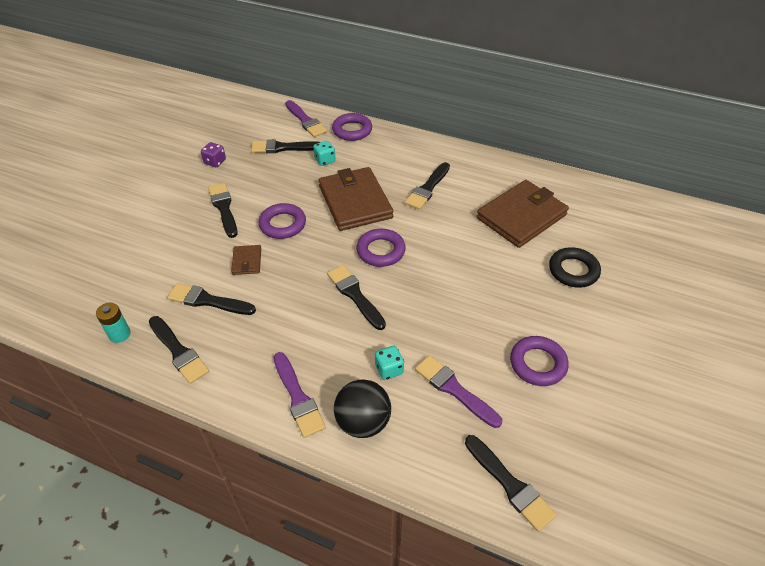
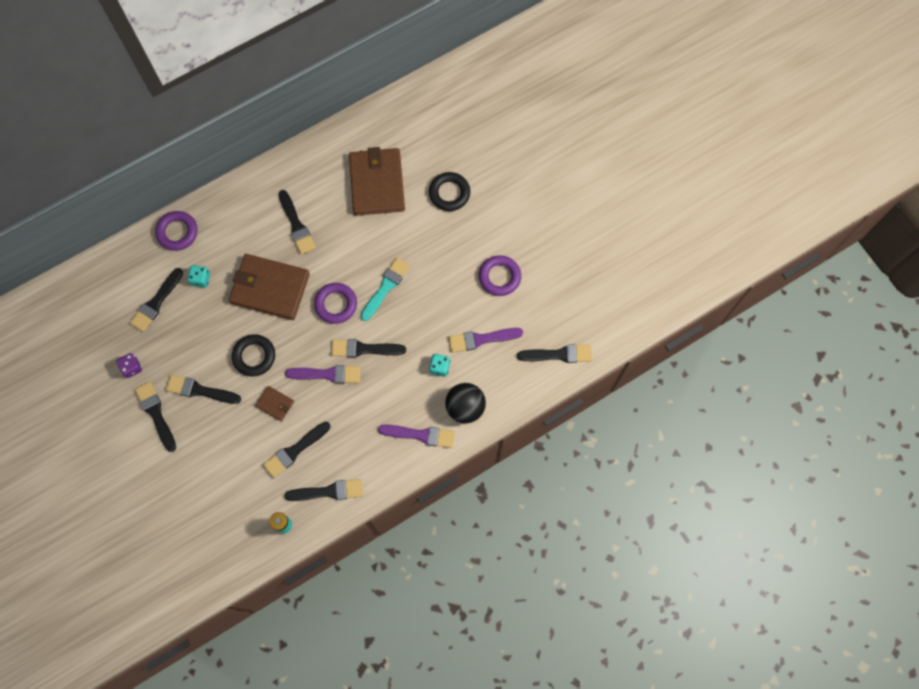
camera: 55 degrees left, 25 degrees up
purple ring [259,203,306,239] -> black ring [232,334,275,376]
purple brush [285,100,327,137] -> purple brush moved to [285,365,361,383]
none -> black brush [135,381,176,452]
none -> turquoise brush [361,257,410,321]

